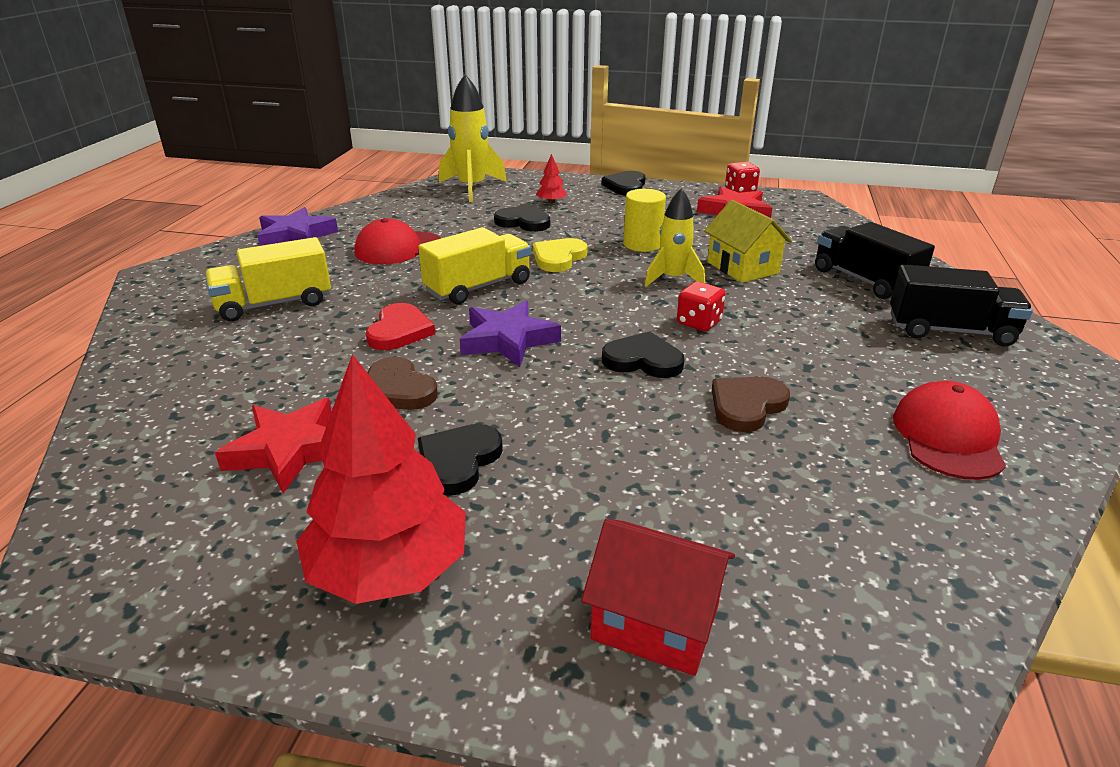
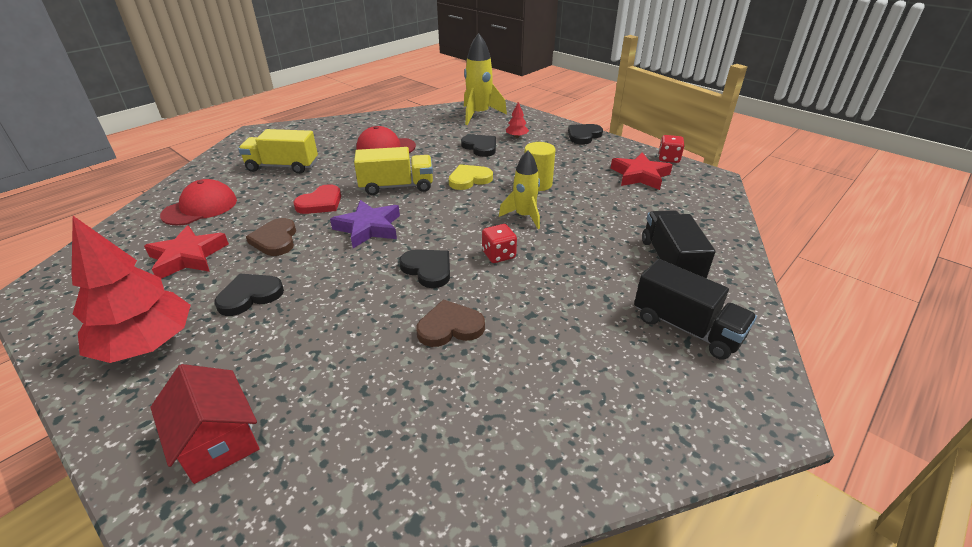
camera: 30 degrees right, 5 degrees up
purple star [257,207,338,246] -> none
yellow house [704,200,792,283] -> none
red cap [893,381,1006,480] -> red cap moved to [160,179,237,225]

